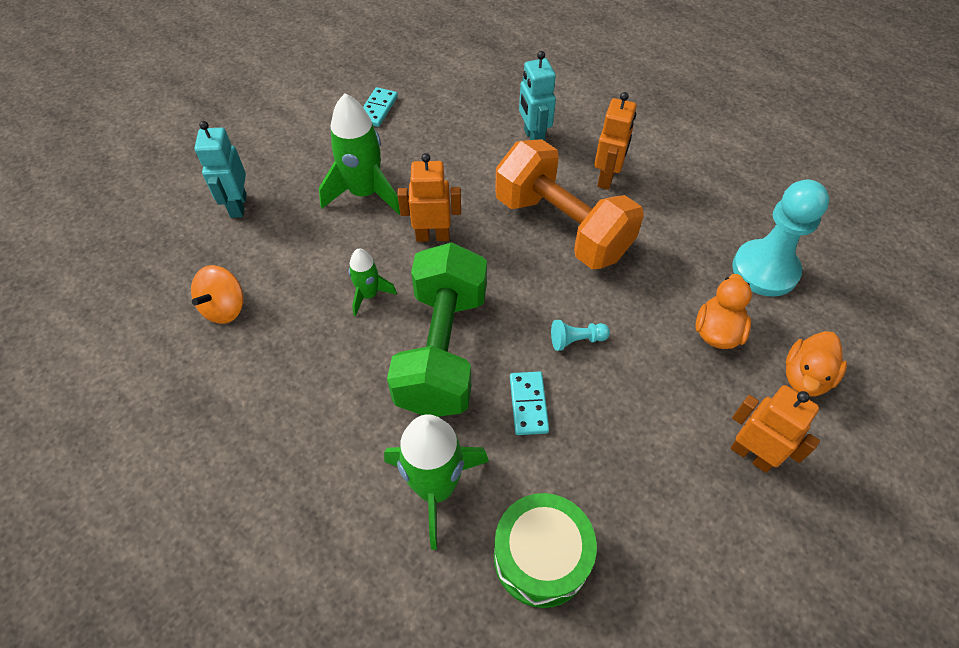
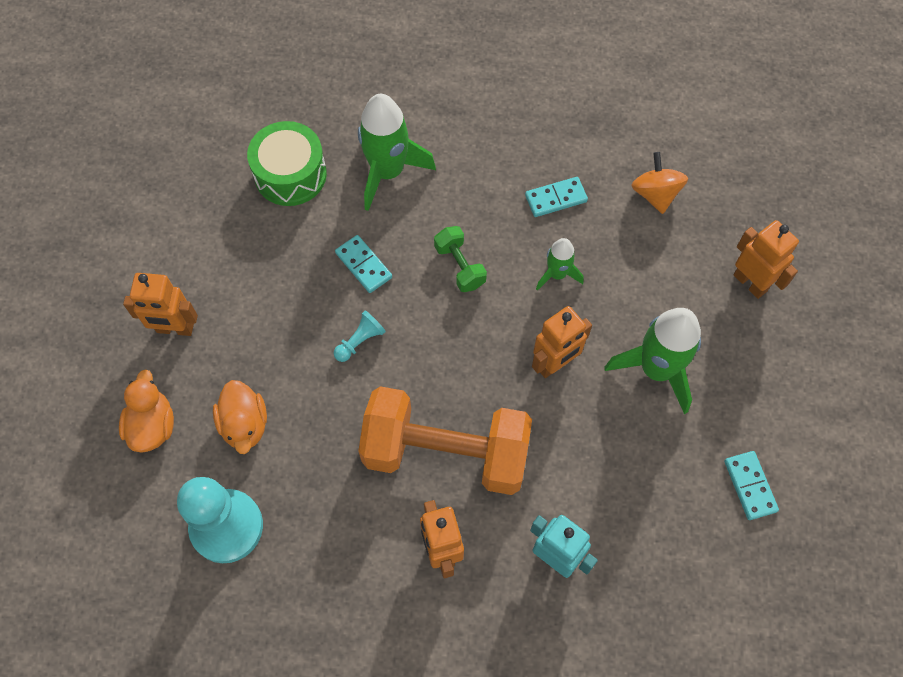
camera: 145 degrees right, 10 degrees up
turquoise robot [195,121,247,218] -> orange robot [733,220,799,299]
green dumbbell [387,242,487,417] -> green dumbbell [434,226,487,292], size x0.43
none -> turquoise domino [525,177,588,217]

